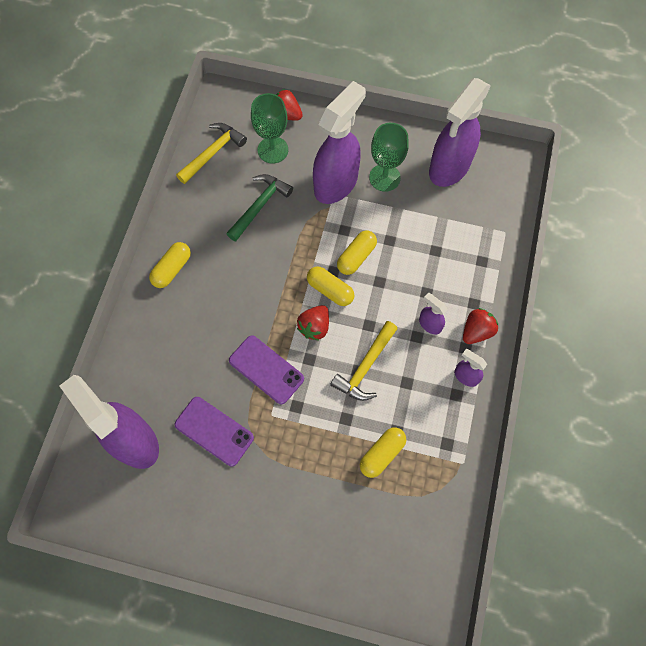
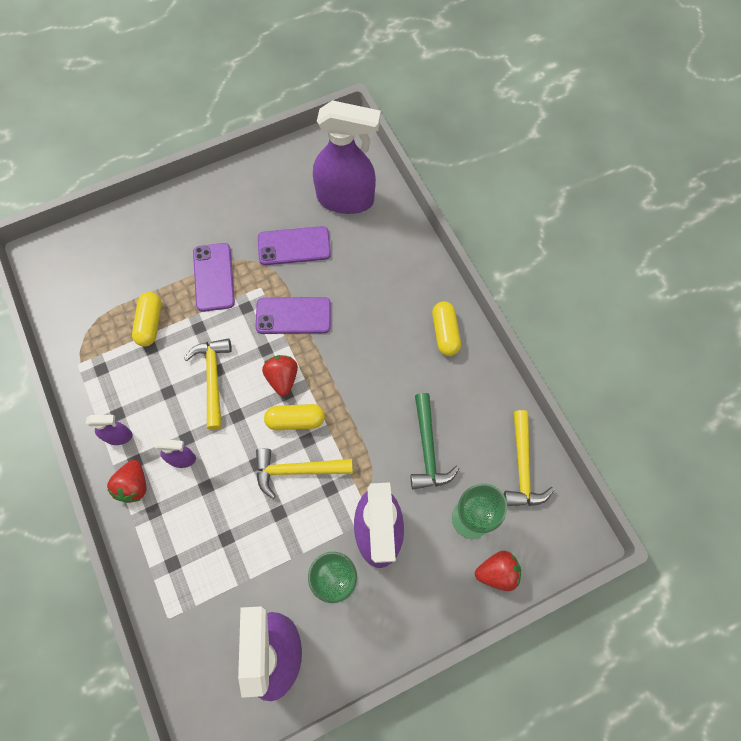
camera: 140 degrees right, 0 degrees up
yellow capsule [337,231,377,275] -> yellow hammer [256,448,353,499]
none -> purple phone [193,243,235,312]

